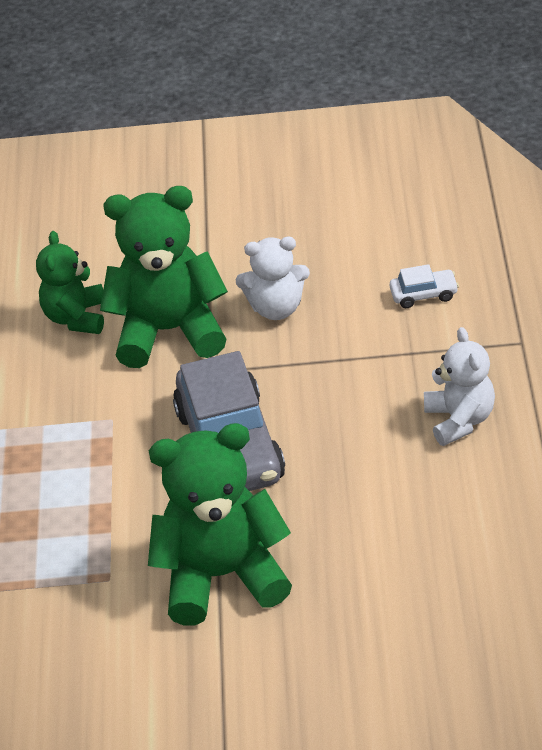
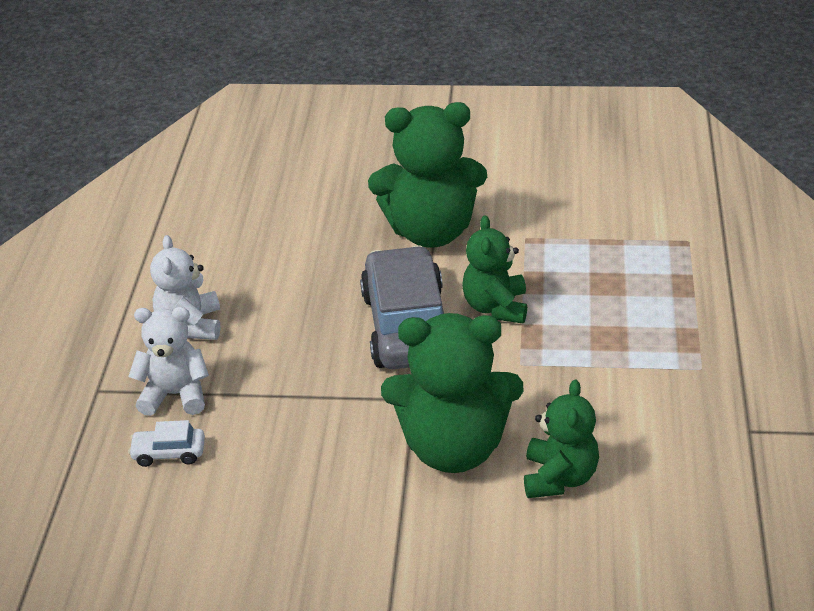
camera: 175 degrees left, 5 degrees down
white teddy bear [236,237,310,320] -> white teddy bear moved to [128,307,209,416]
none -> green teddy bear [462,215,527,323]

